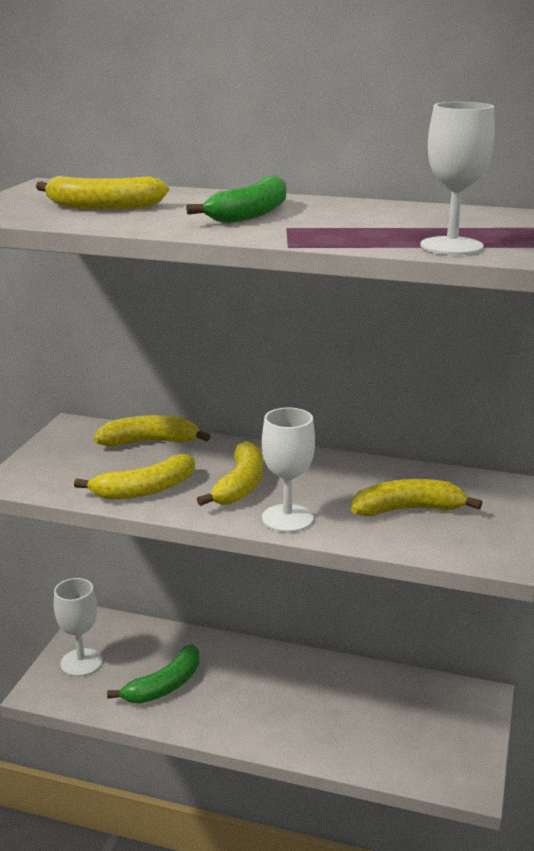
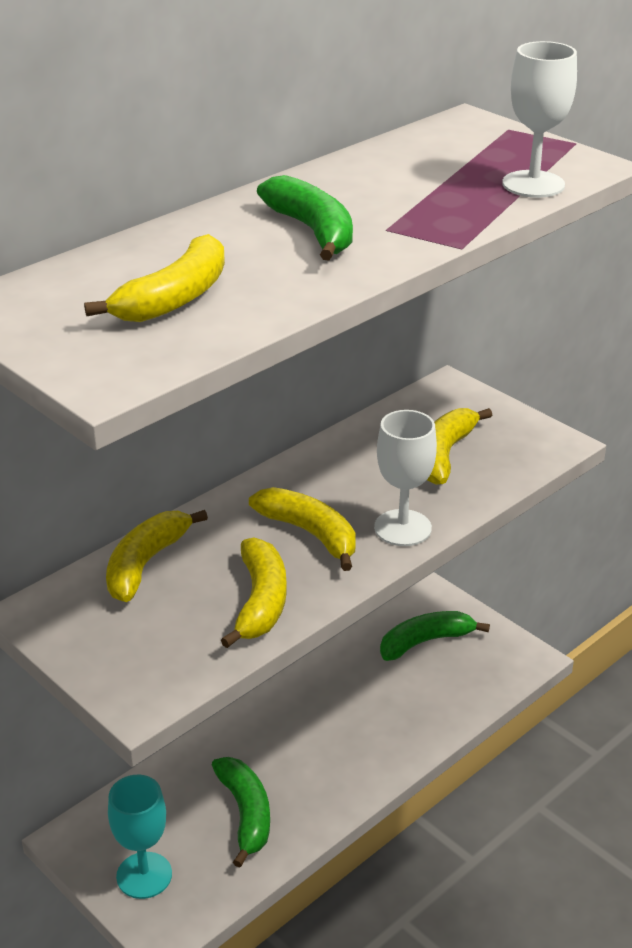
camera: 60 degrees left, 10 degrees up
white goblet [54,578,102,677] -> turquoise goblet [108,775,172,899]
none -> green banana [380,611,490,661]

